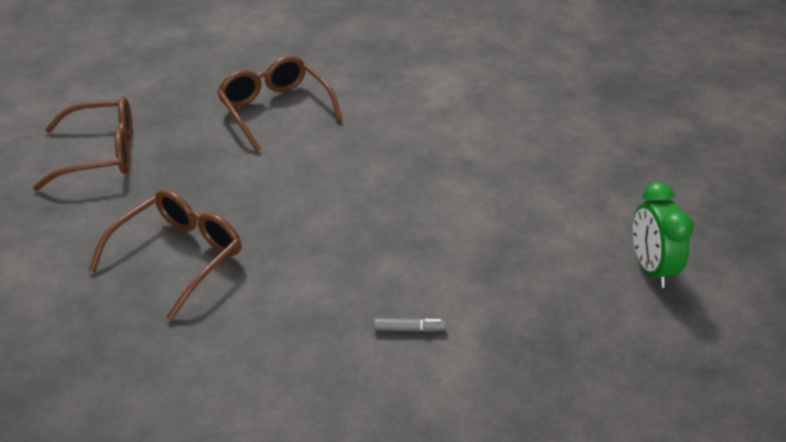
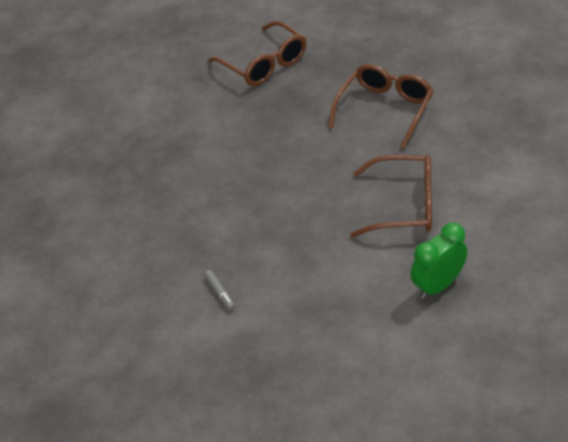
camera: 65 degrees right, 5 degrees up
brown glasses [89,189,242,320] -> brown glasses moved to [350,155,432,237]
green clock [633,182,694,288] -> green clock moved to [411,223,467,299]

